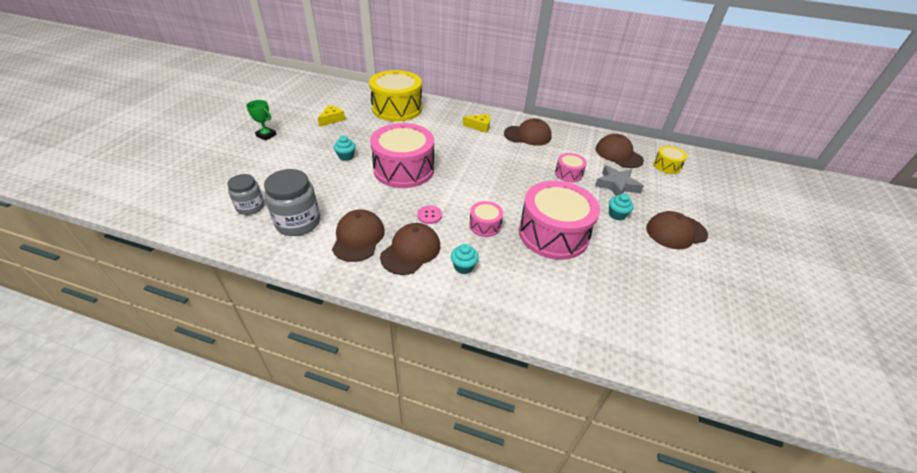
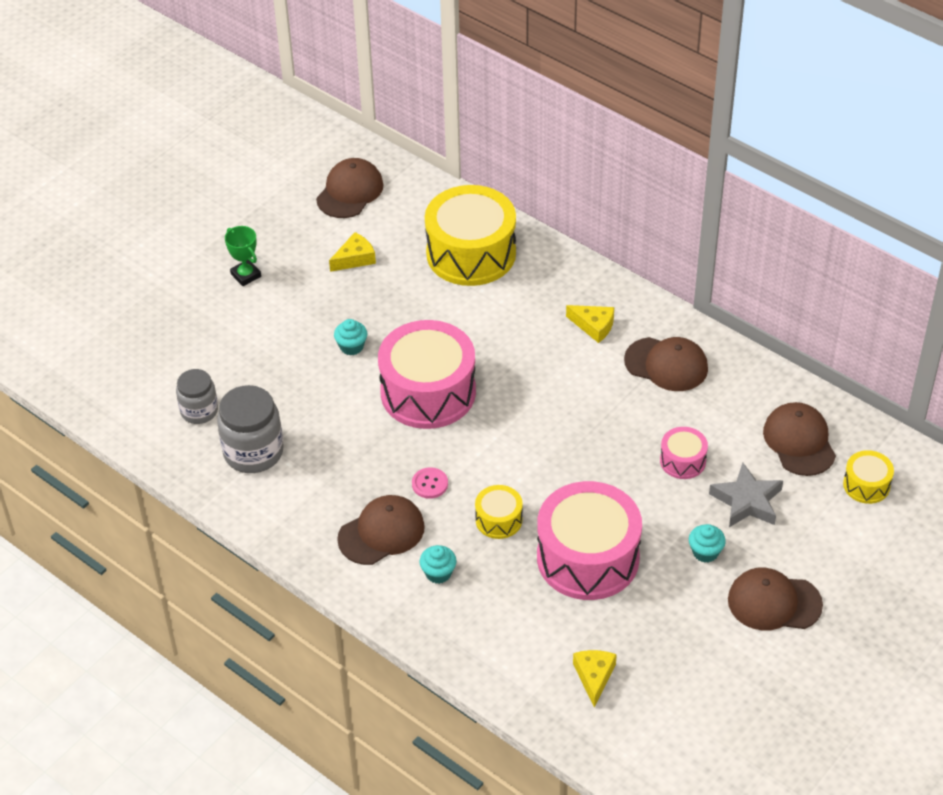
camera: 25 degrees right, 5 degrees up
brown cap [332,210,385,262] -> brown cap moved to [316,158,384,218]
pink drum [469,201,503,237] -> yellow drum [475,485,523,539]
none -> yellow cheese [573,650,617,708]

